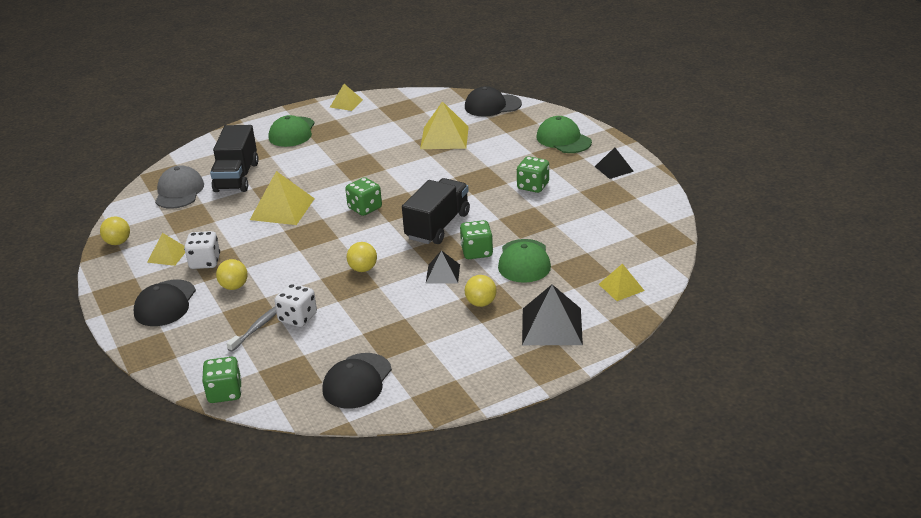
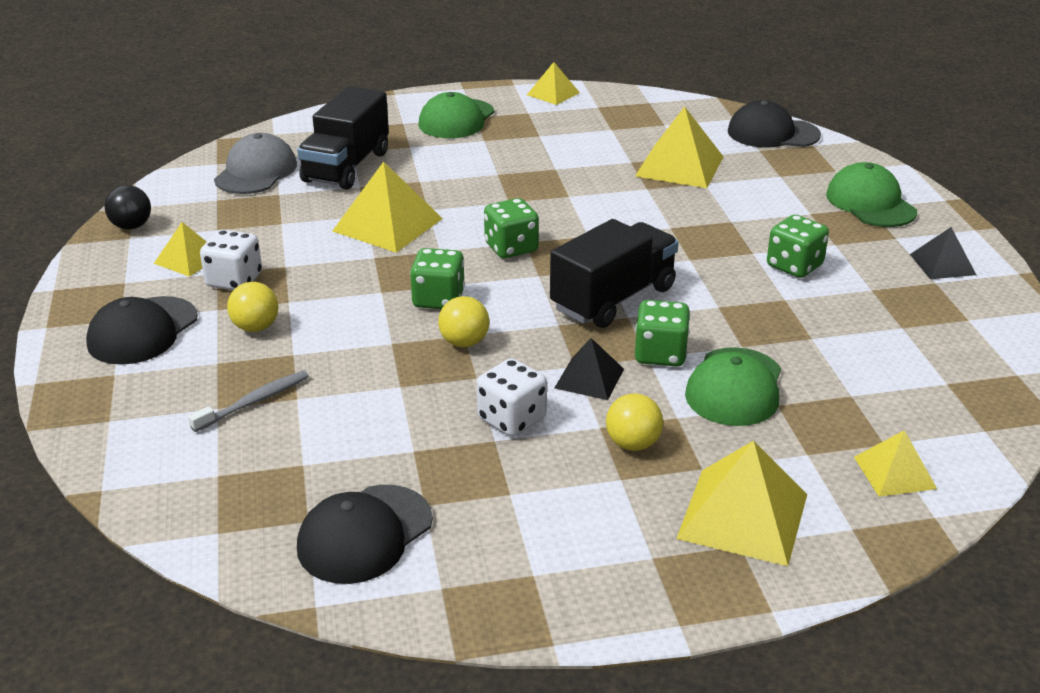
camera: 15 degrees right, 0 degrees up
yellow ball [100,217,130,245] -> black ball [105,185,151,230]
green dice [202,357,242,403] -> green dice moved to [410,248,465,309]
white dice [274,283,317,327] -> white dice moved to [477,358,547,437]
black pyramid [522,285,583,345] -> yellow pyramid [676,441,807,566]

